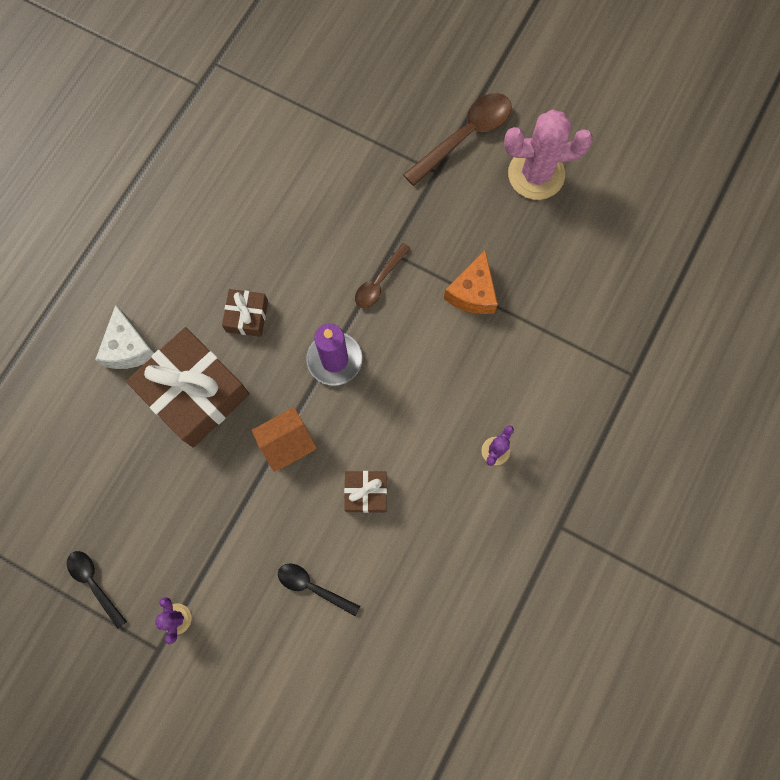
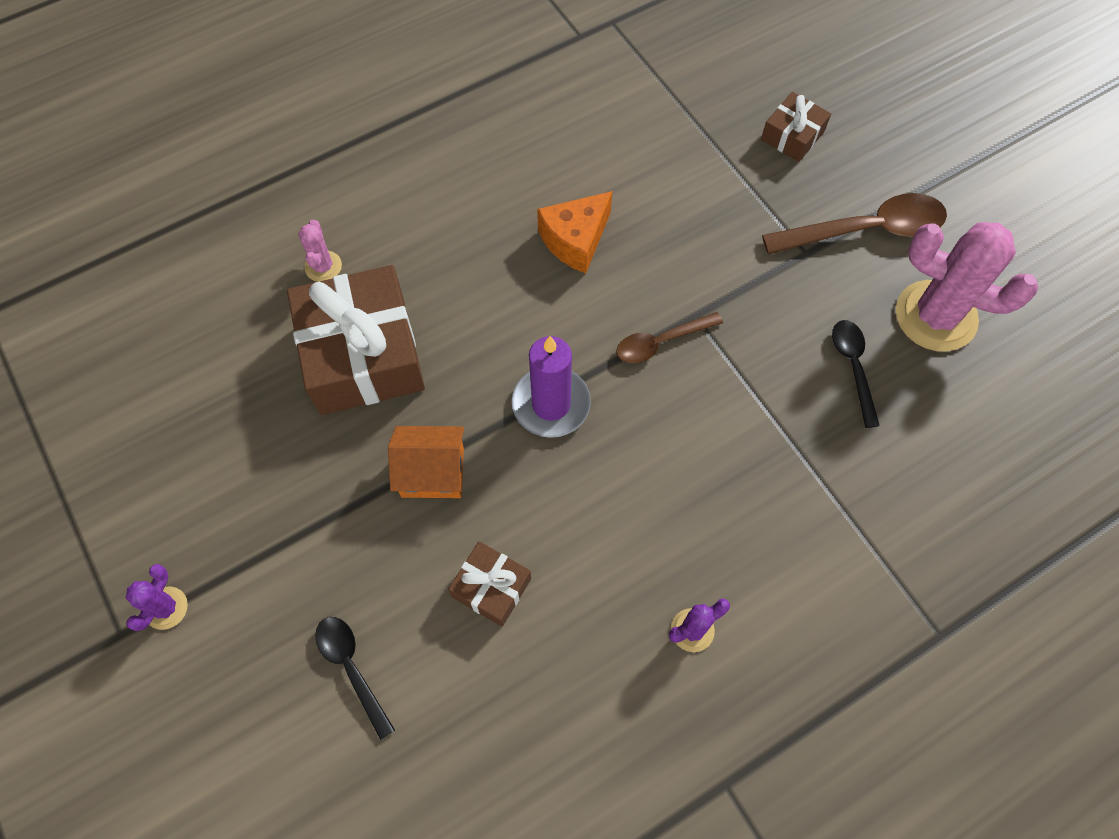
camera: 30 degrees right, 10 degrees down
black spoon [67,551,127,629] -> black spoon moved to [832,320,880,428]
white cheese [95,305,155,369] -> pink cactus [298,220,342,282]
brown gift [222,289,268,337] -> brown gift moved to [761,92,831,162]
orange cheese [444,250,498,314] -> orange cheese moved to [537,191,612,273]

